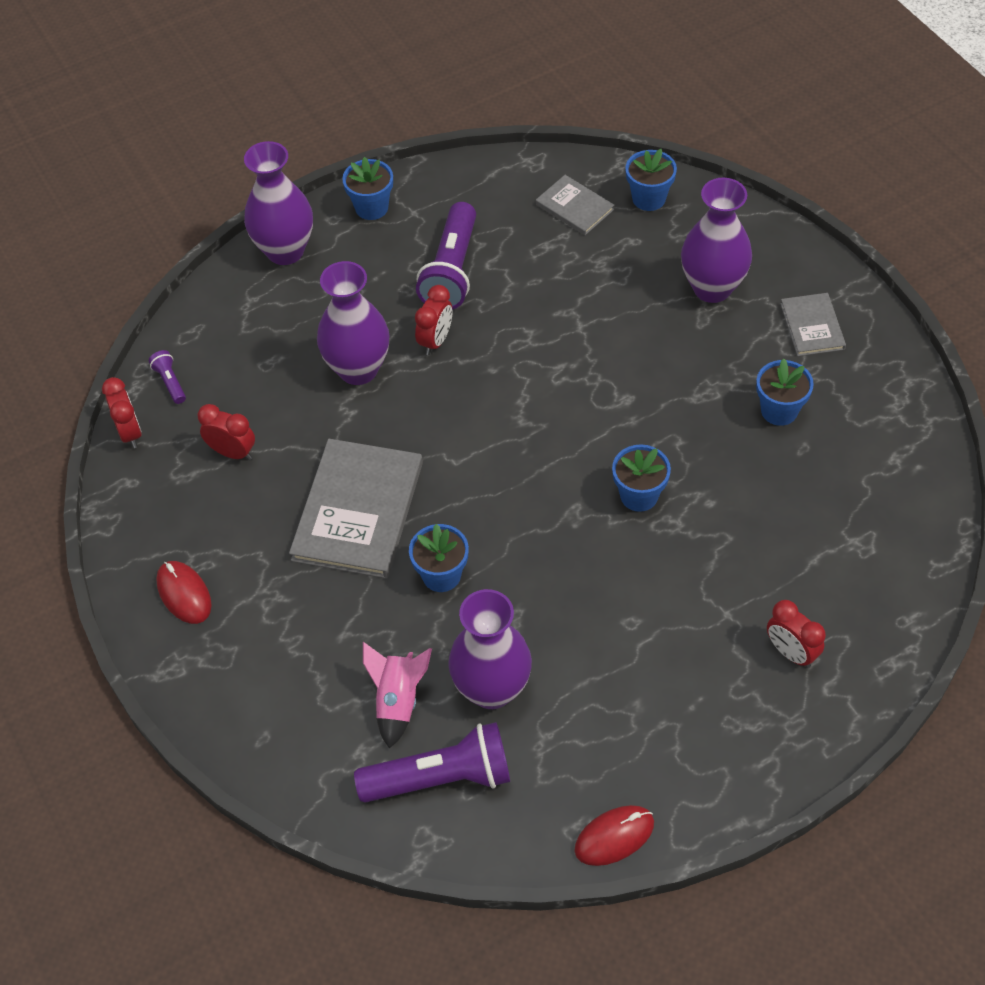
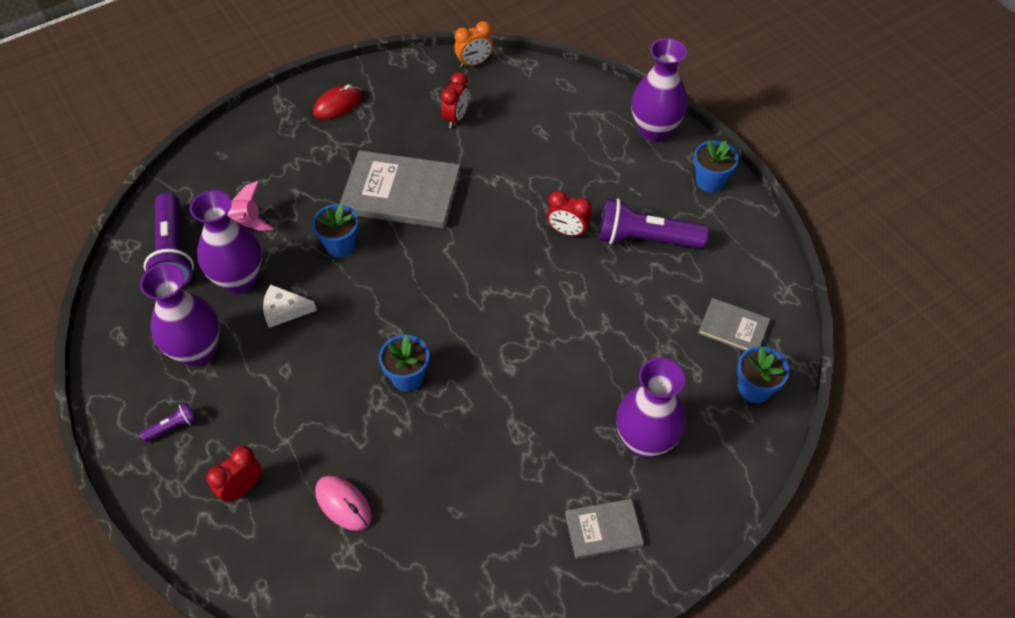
camera: 85 degrees right, 0 degrees up
red clock [102,377,142,448] -> orange clock [454,21,493,68]
purple flashlight [149,350,186,404] -> purple flashlight moved to [139,403,196,442]
purple vase [317,261,390,385] -> purple vase moved to [140,264,220,366]
grey book [536,175,614,235] -> grey book turned 75 degrees clockwise [698,298,770,351]
red mouse [574,805,654,866] -> none
blue flower pot [756,358,814,426] -> none
none -> white cheese [263,285,317,328]
none -> pink mouse [315,475,372,531]

